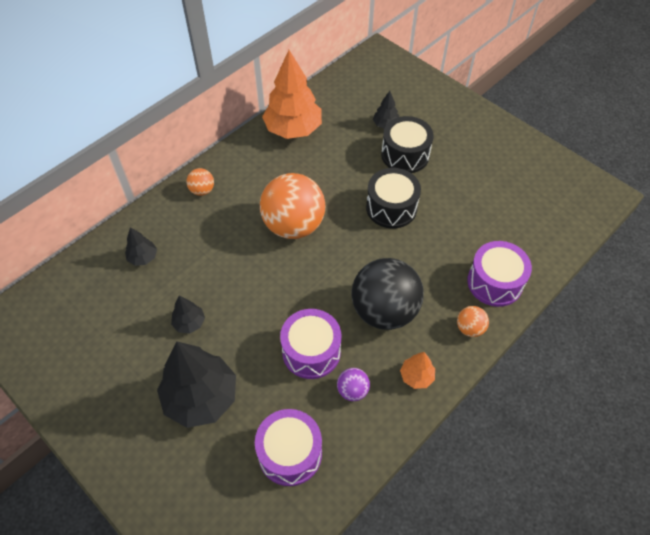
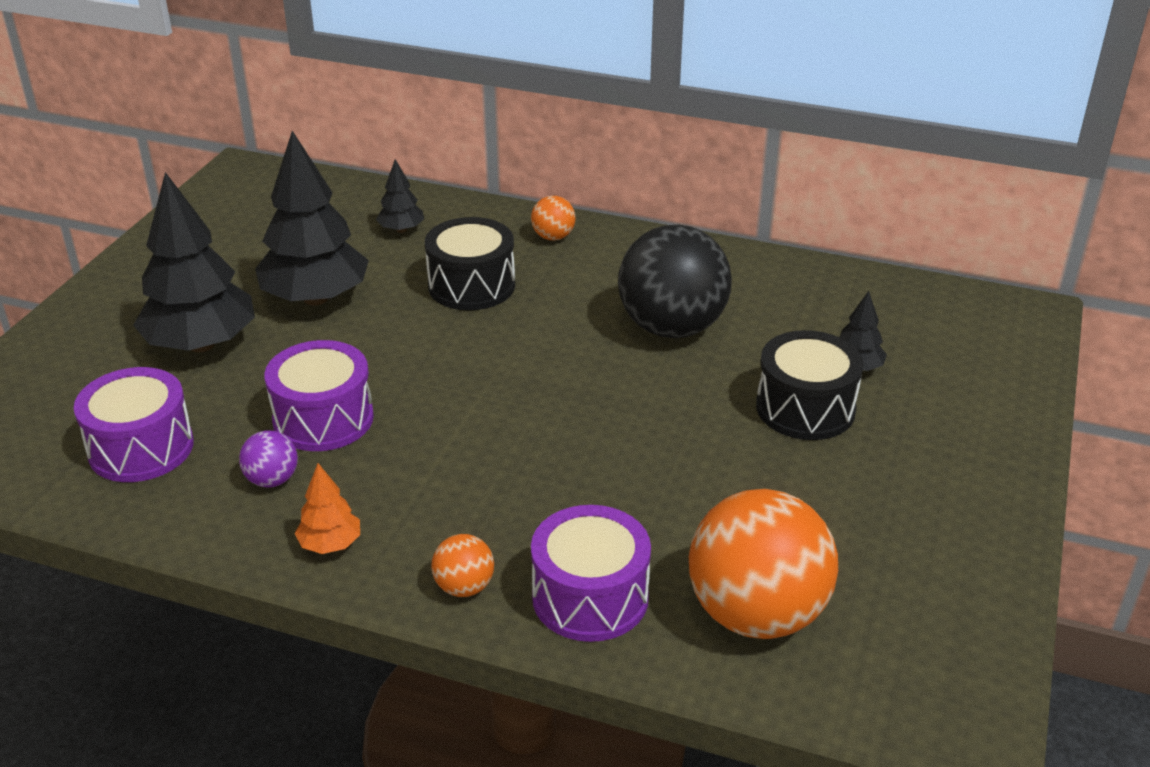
camera: 65 degrees right, 20 degrees down
black tree [171,296,205,334] -> black tree [255,131,369,305], size x2.15
orange ball [260,173,326,239] -> orange ball moved to [689,489,838,639]
orange tree [262,50,322,139] -> none
black ball [352,258,424,330] -> black ball moved to [618,225,732,338]
black drum [366,168,421,229] -> black drum moved to [425,217,515,310]

